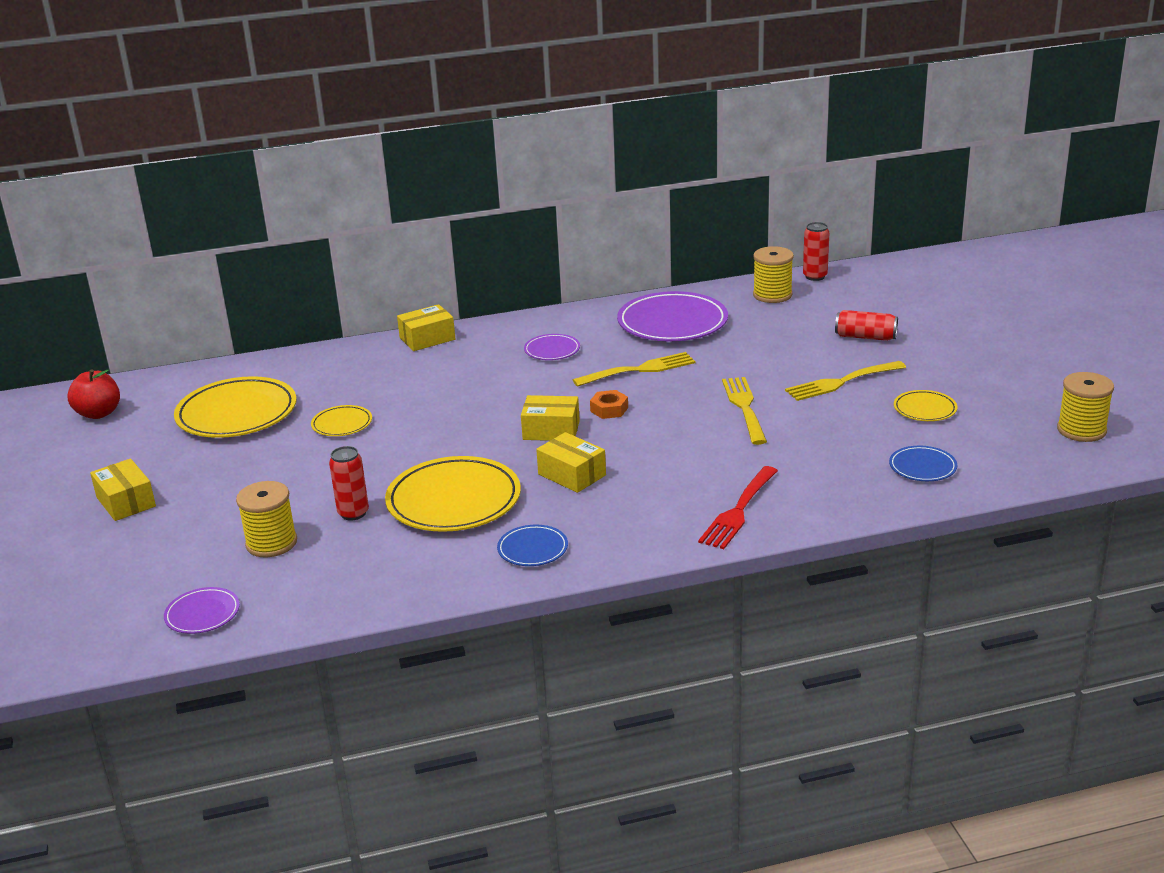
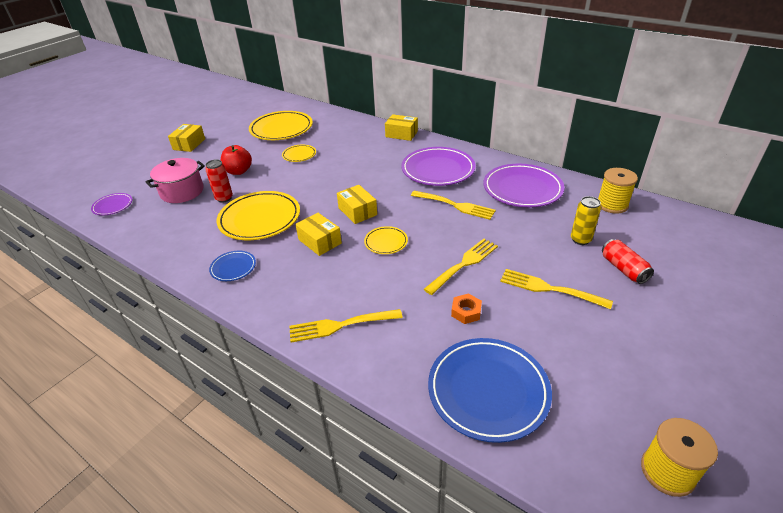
camera: 50 degrees right, 10 degrees up
red apple [68,370,120,419] -> red apple moved to [221,145,252,175]
yellow spool [236,481,297,557] -> pink pot [145,158,205,203]
purple plate [524,334,580,360] -> purple plate [401,147,476,186], size x2.02
yellow box [536,432,606,493] -> yellow box turned 45 degrees counterclockwise [295,213,342,256]
orange nut [590,390,628,419] -> orange nut moved to [451,293,482,324]
red fork [698,466,778,549] -> yellow fork [289,309,403,342]
red can [803,222,829,281] -> none
blue plate [889,446,957,481] -> blue plate [428,338,552,443], size x2.02
yellow plate [894,390,957,421] -> yellow plate moved to [364,226,408,254]
none -> yellow can [571,196,601,245]

